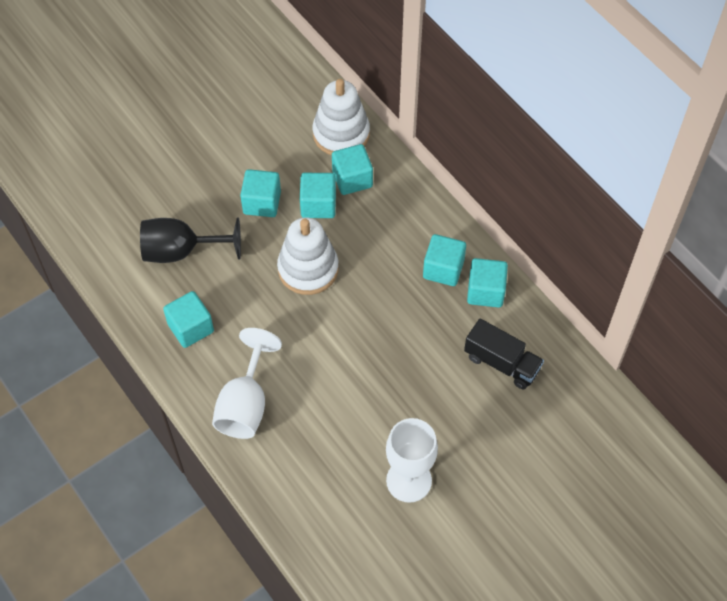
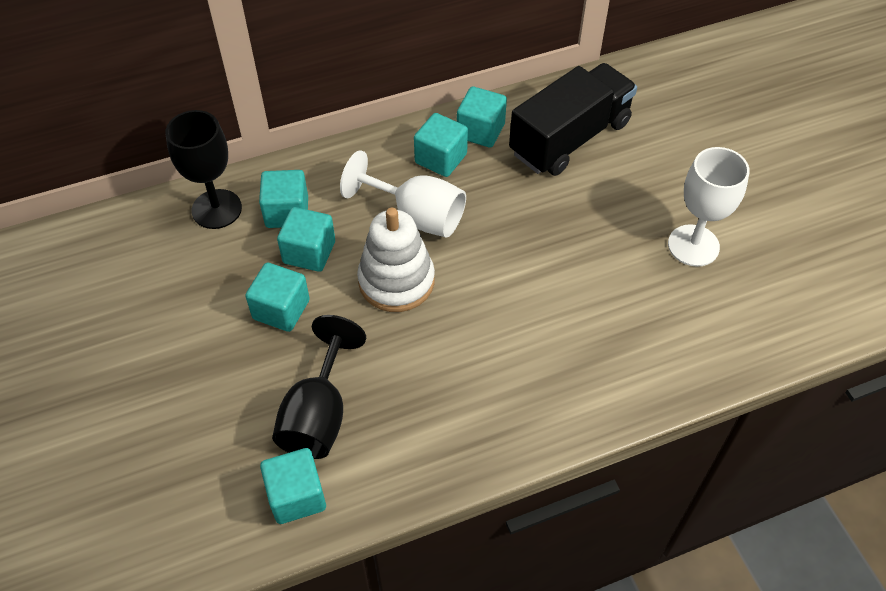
camera: 75 degrees left, 5 degrees down
turquoise cube [163,291,214,348] -> turquoise cube moved to [260,448,326,524]
white goblet [212,328,282,439] -> white goblet moved to [340,150,466,238]
white stacking toy [312,79,370,155] -> black goblet [165,110,242,229]
black truck [464,319,544,389] -> black truck [509,63,637,176], size x1.61

